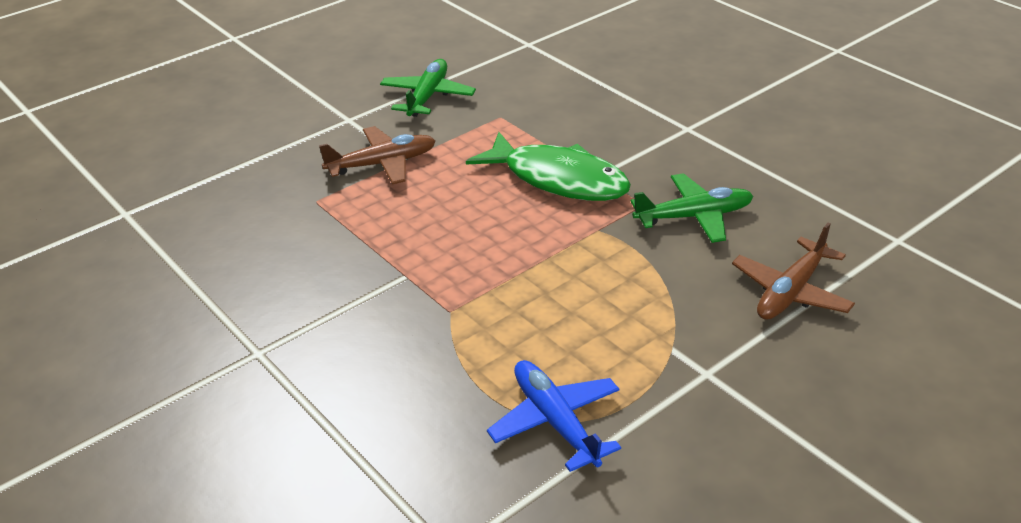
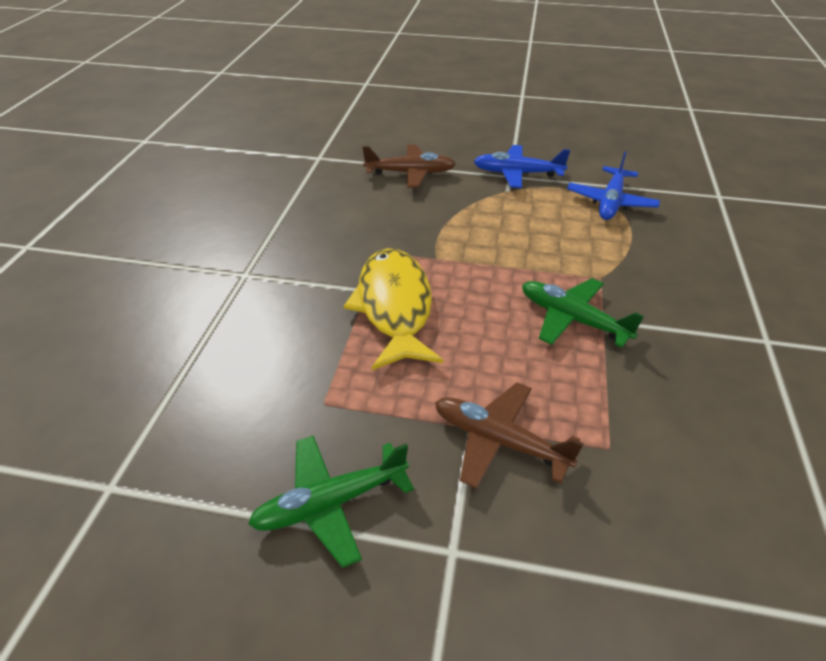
camera: 130 degrees left, 5 degrees up
green fish [466,132,631,201] -> yellow fish [344,248,443,370]
green plane [630,173,753,243] -> green plane moved to [522,278,644,348]
none -> blue plane [474,145,570,188]

